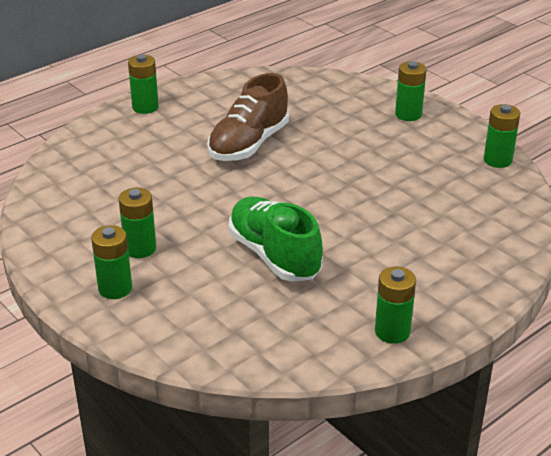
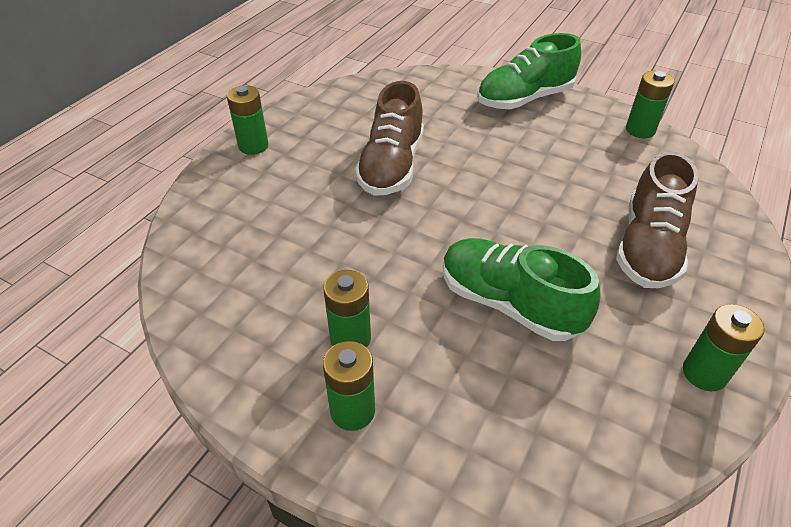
camera: 20 degrees left, 10 degrees up
green battery [395,61,427,121] -> green shoe [477,33,581,109]
none -> brown shoe [616,151,699,288]

